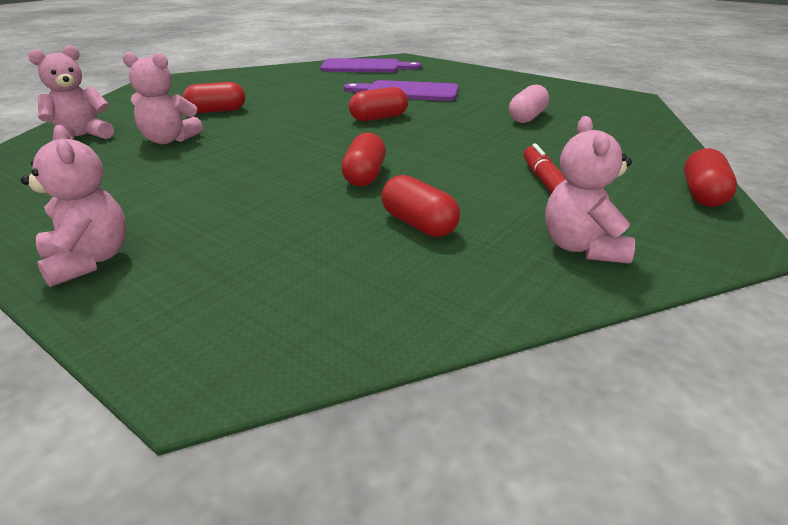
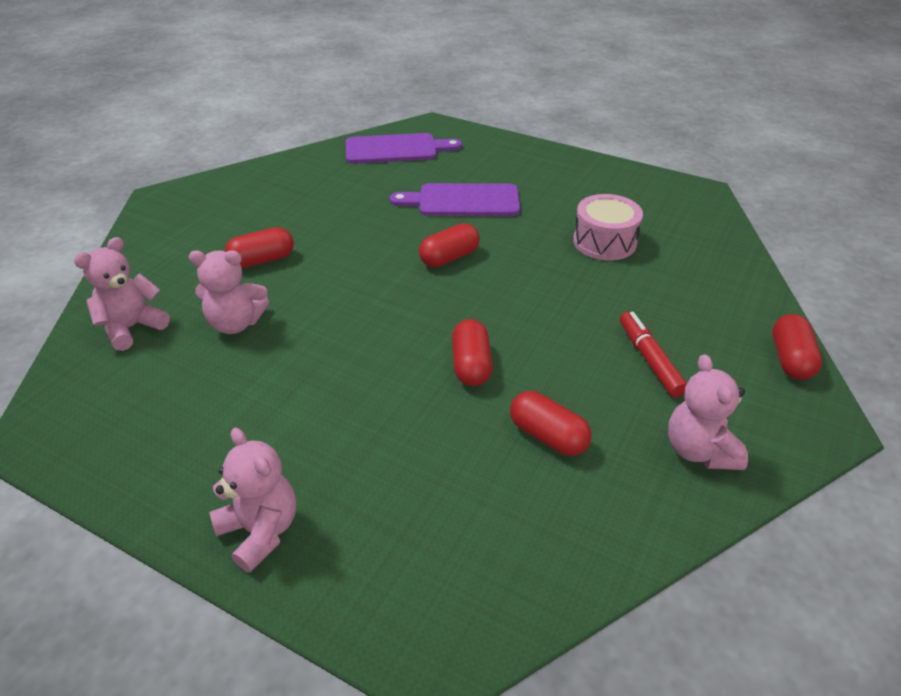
camera: 10 degrees left, 10 degrees up
pink capsule [509,85,549,123] -> pink drum [573,194,643,260]

